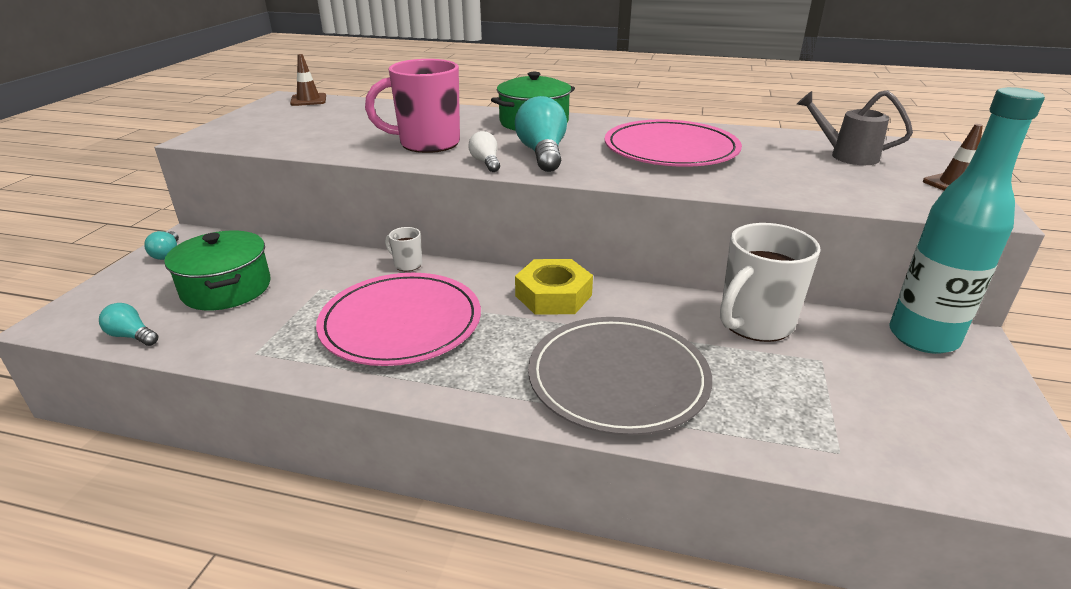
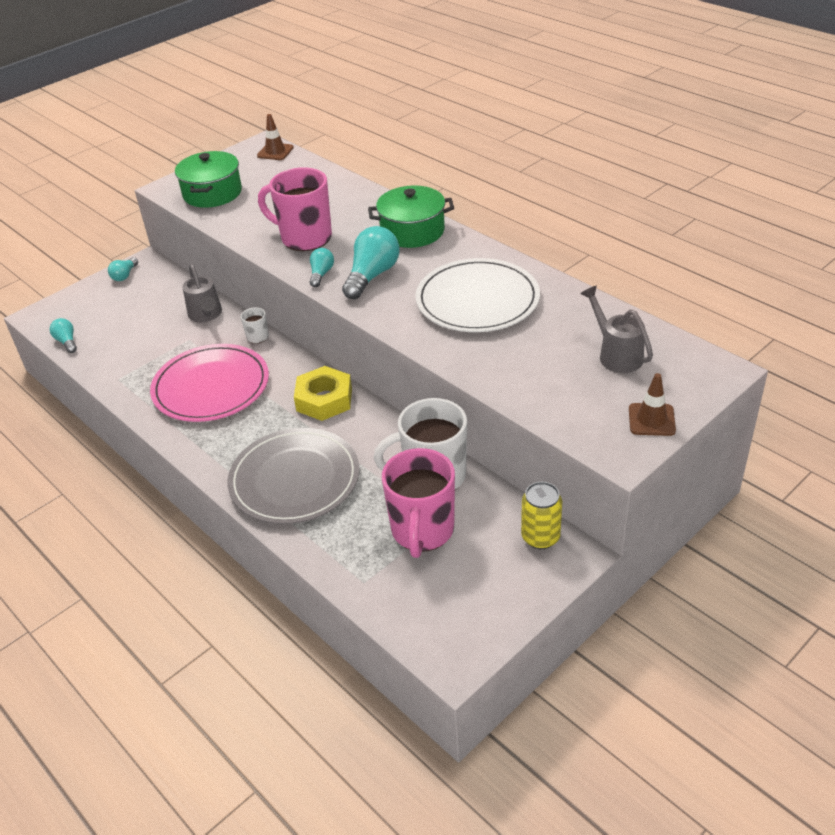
camera: 35 degrees right, 10 degrees up
green pot [164,231,271,310] -> green pot moved to [175,151,242,208]
white light bulb [468,131,500,172] -> turquoise light bulb [310,248,334,287]
pink plate [604,119,742,167] -> white plate [416,258,540,332]
turquoise bottle [889,87,1045,354] -> yellow can [521,482,562,549]
none -> grey watering can [182,263,222,322]
none -> pink mug [382,448,455,558]

